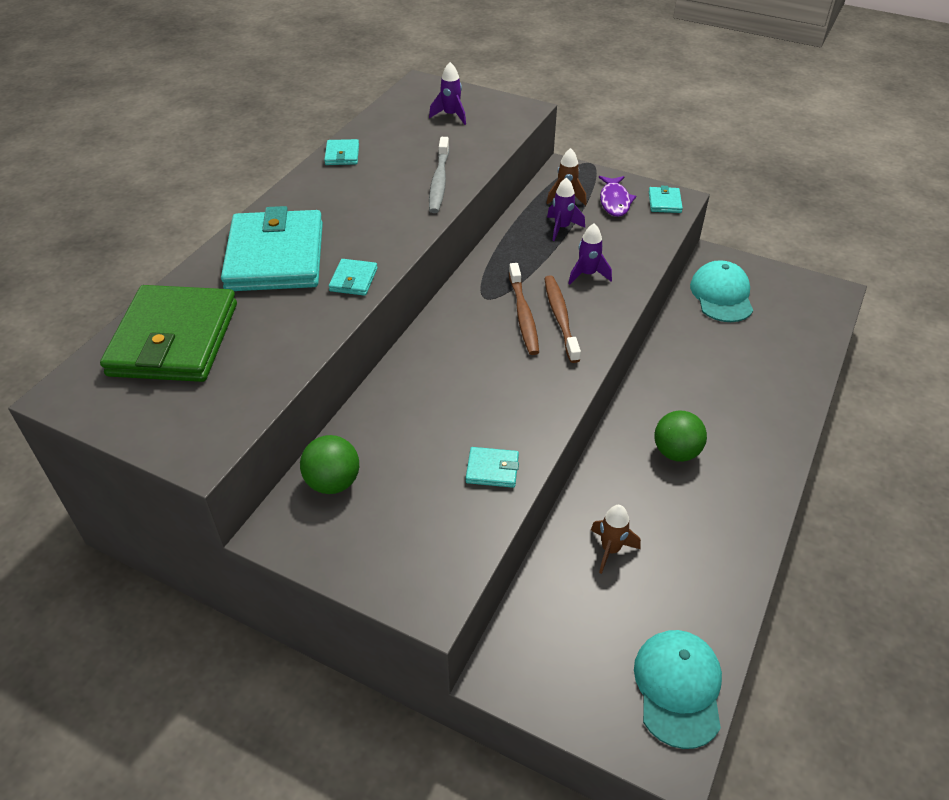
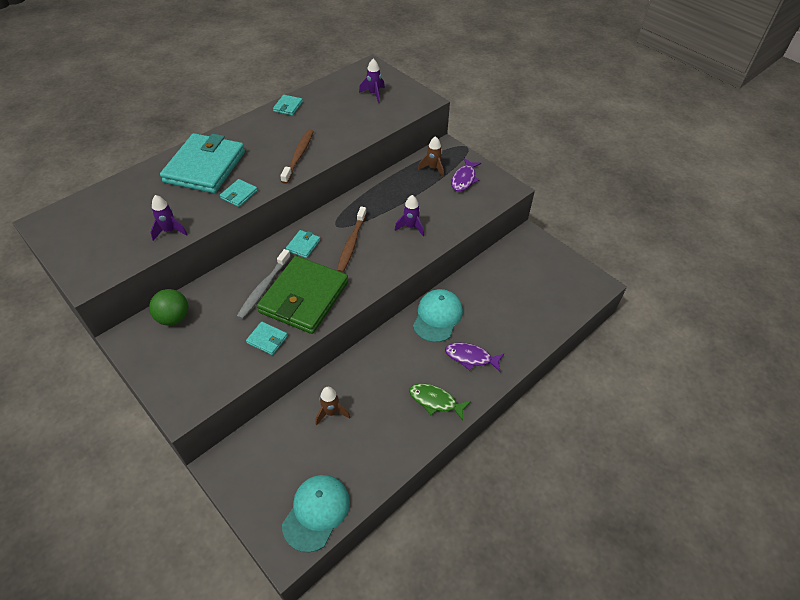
camera: 20 degrees right, 5 degrees up
green wallet [100,285,237,382] -> green wallet moved to [257,256,348,334]
grey toothbrush [429,137,449,213] -> grey toothbrush moved to [236,249,291,319]
brown toothbrush [544,275,581,363] -> brown toothbrush moved to [280,129,314,184]
purple rocket [547,177,585,241] -> purple rocket moved to [150,195,188,241]
turquoise wallet [649,186,683,213] -> turquoise wallet moved to [286,230,320,258]
green ball [654,410,707,462] -> none
turquoise cap [690,260,753,322] -> turquoise cap moved to [413,289,463,342]
none -> green fish [409,383,471,421]
none -> purple fish [445,343,504,372]

